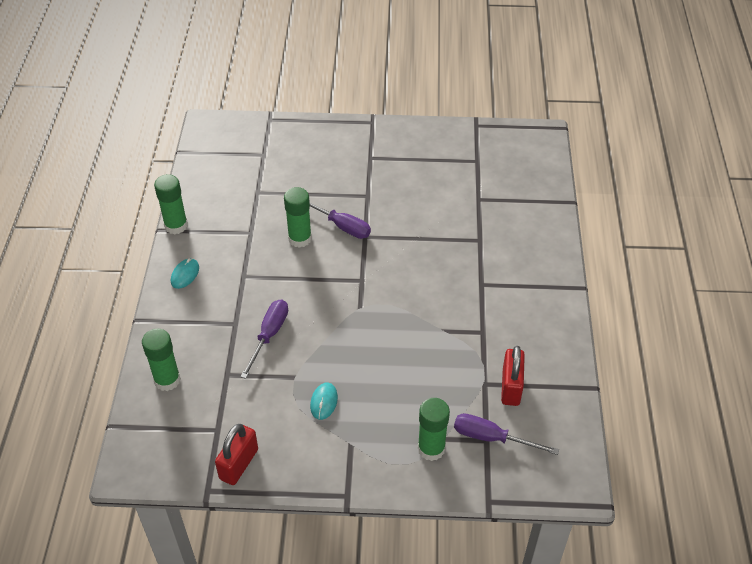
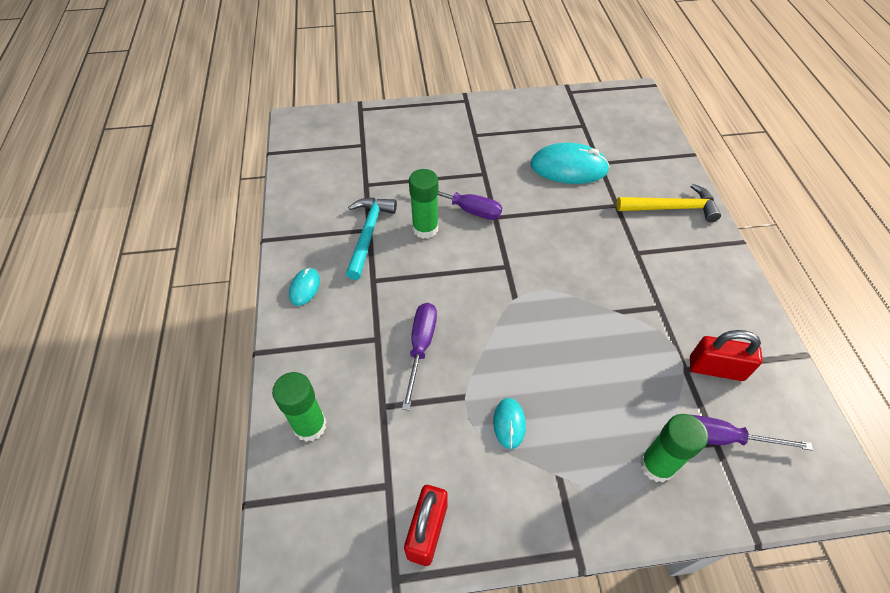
camera: 10 degrees left, 5 degrees up
green glue stick [154,174,188,235] -> none
red padlock [501,346,525,406] -> red padlock turned 75 degrees counterclockwise [690,330,763,381]
none -> turquoise hammer [346,198,397,280]
none -> turquoise mouse [530,143,610,184]
none -> yellow hammer [616,184,721,222]

